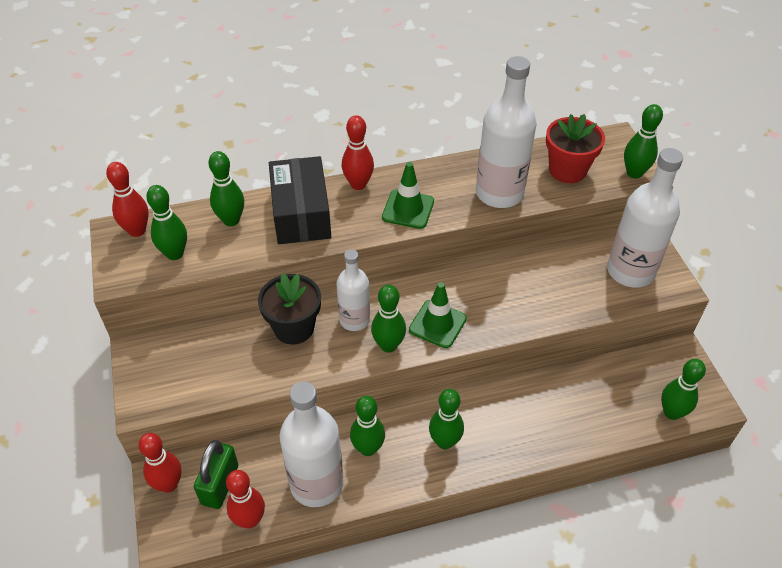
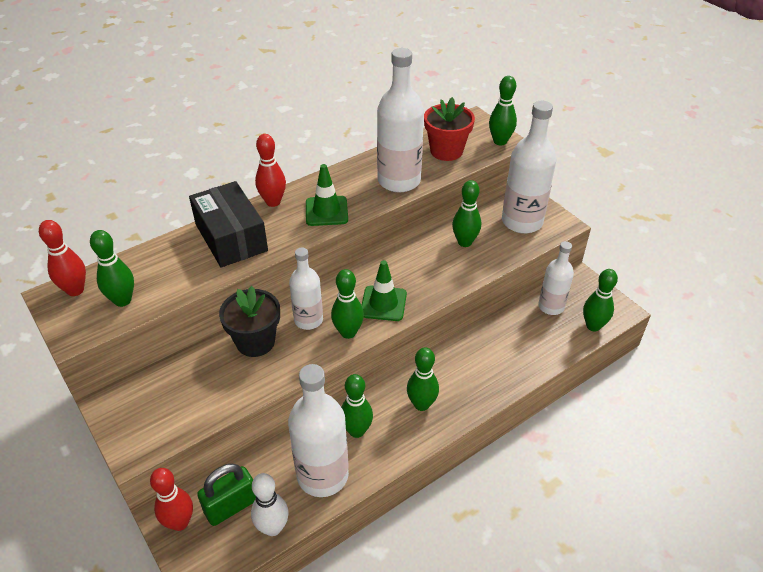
camera: 20 degrees left, 5 degrees down
green padlock [194,440,238,509] -> green padlock turned 60 degrees clockwise [197,463,256,526]
green bowling pin [209,151,244,226] -> green bowling pin moved to [452,180,481,247]
red bowling pin [226,470,265,529] -> white bowling pin [251,473,289,536]
none -> white bottle [538,241,574,315]

